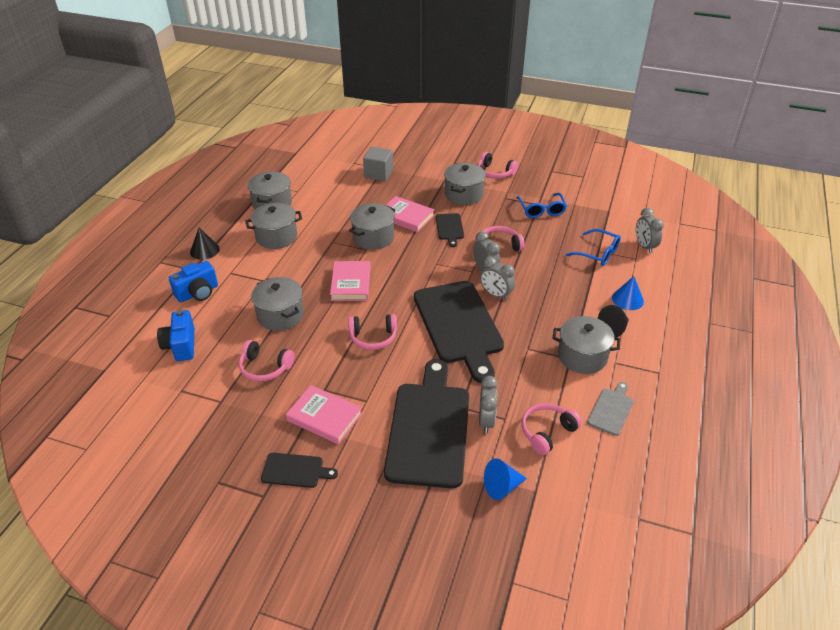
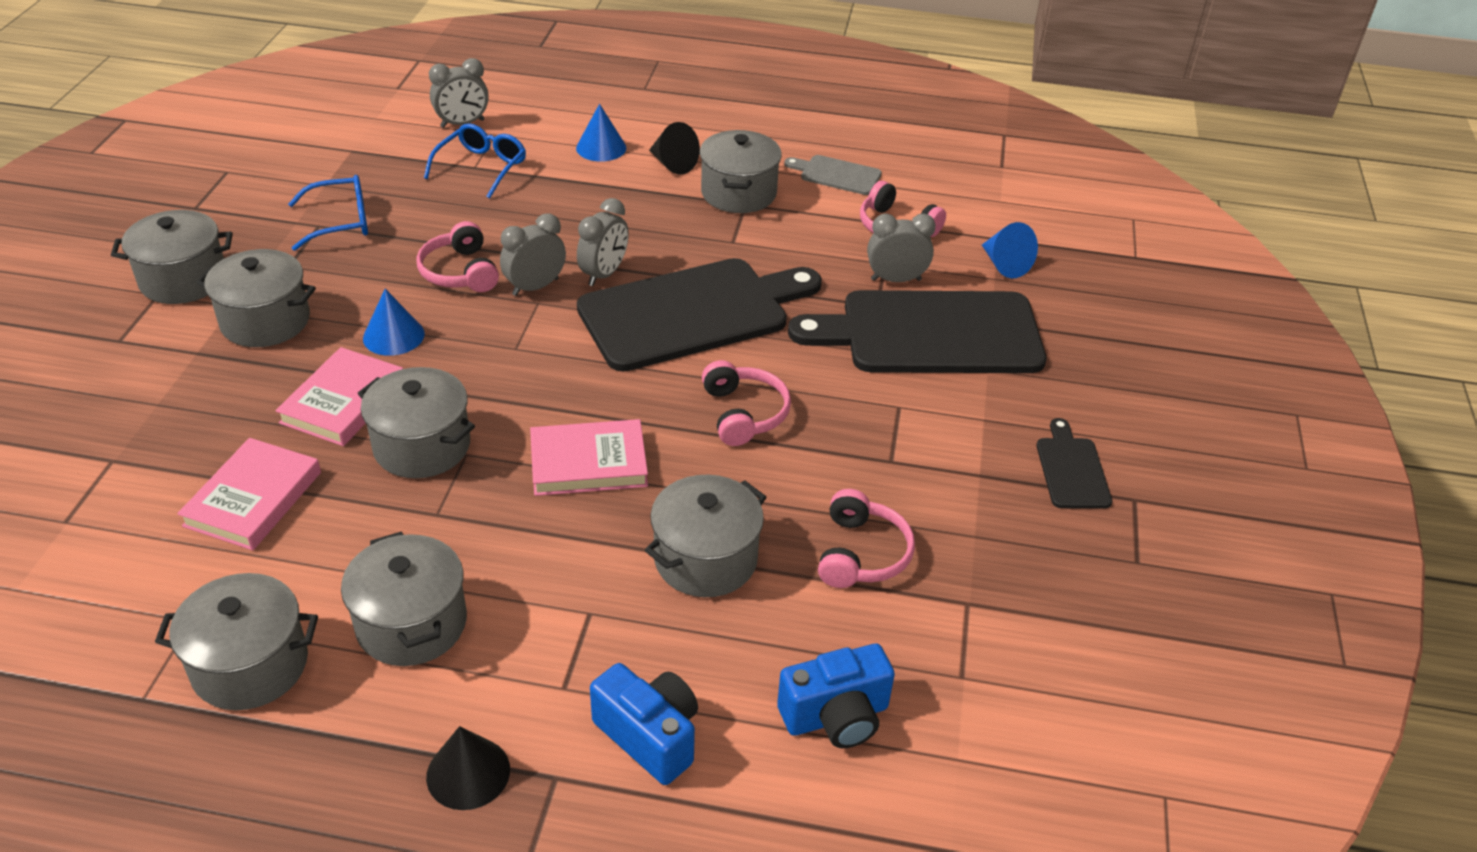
camera: 100 degrees left, 0 degrees up
pink book [286,385,362,444] -> pink book moved to [177,438,321,550]
grey cube [363,147,393,181] -> none
black cutting board [436,213,464,247] -> blue cone [363,289,425,356]
pink headphones [478,152,518,179] -> grey pot [111,210,233,304]

